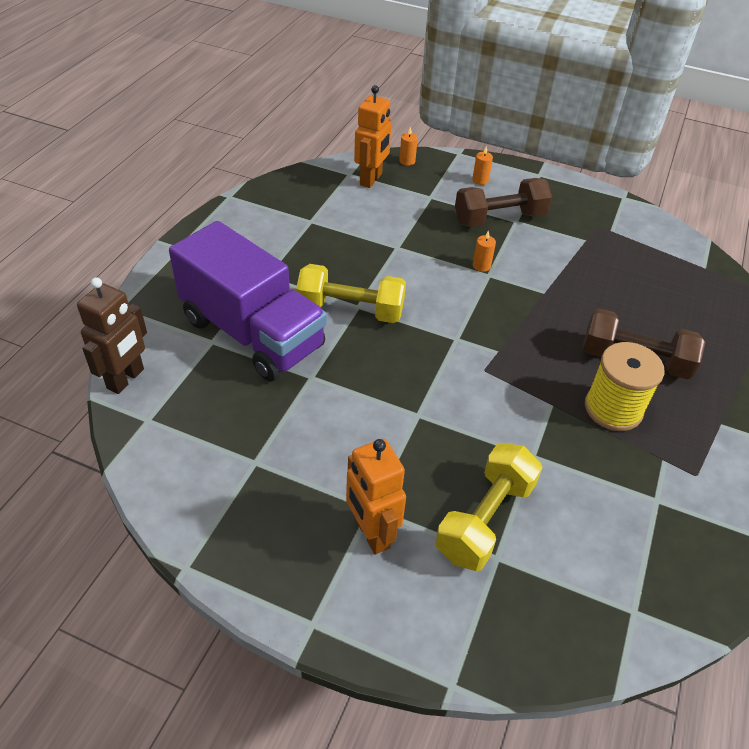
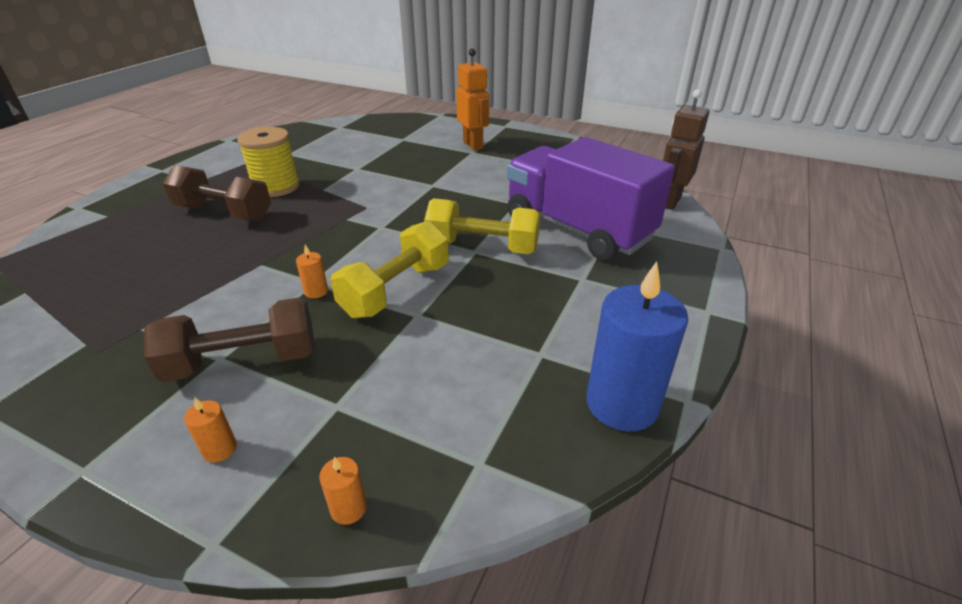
camera: 175 degrees left, 10 degrees down
orange robot [354,85,391,188] -> none
yellow dumbbell [435,443,543,571] -> yellow dumbbell moved to [330,221,449,318]
none -> blue candle [586,261,688,431]

